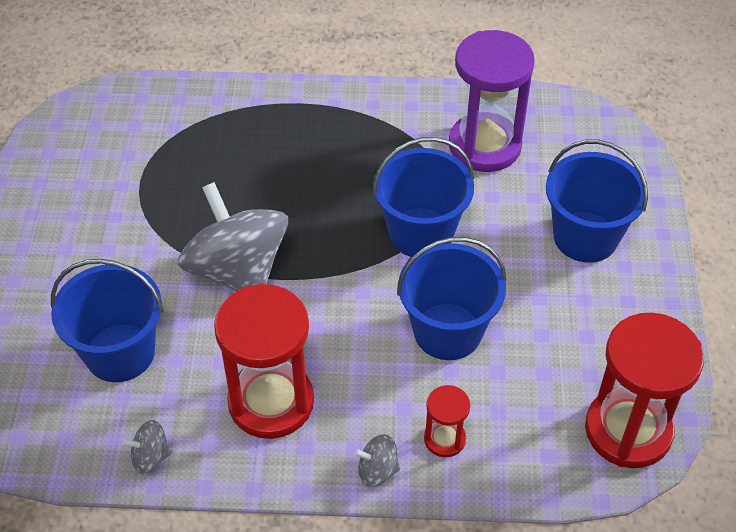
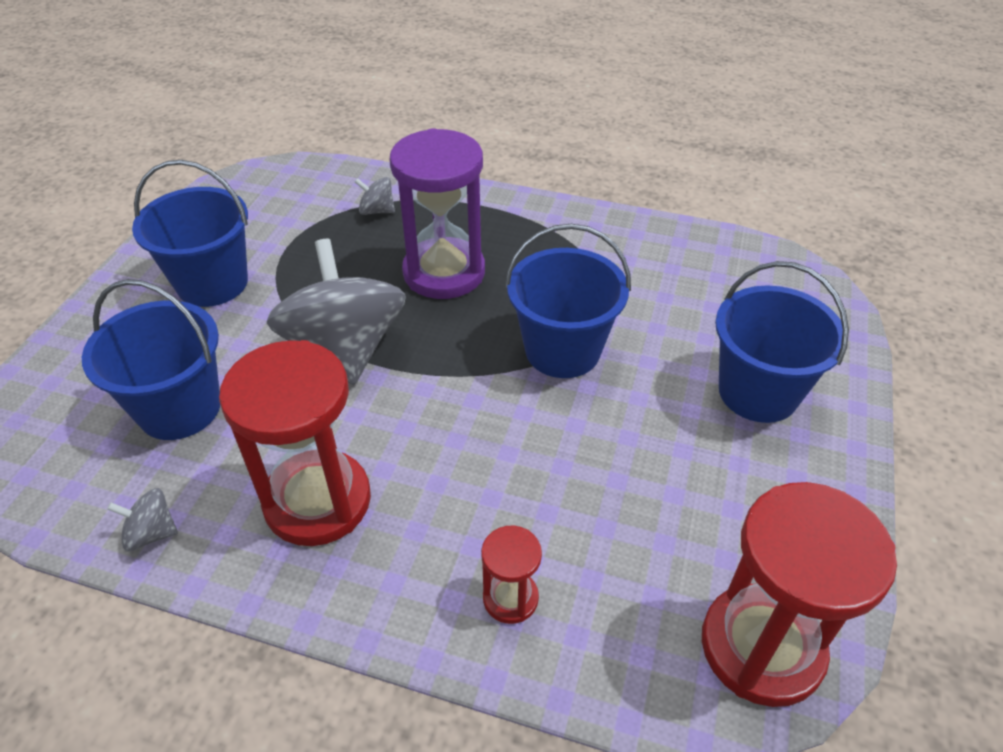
camera: 15 degrees right, 5 degrees down
grey spinning top [354,434,400,487] -> grey spinning top moved to [355,177,395,215]
blue bucket [397,237,507,360] -> blue bucket moved to [132,160,248,307]
purple hourglass [449,30,535,172] -> purple hourglass moved to [389,128,485,299]

